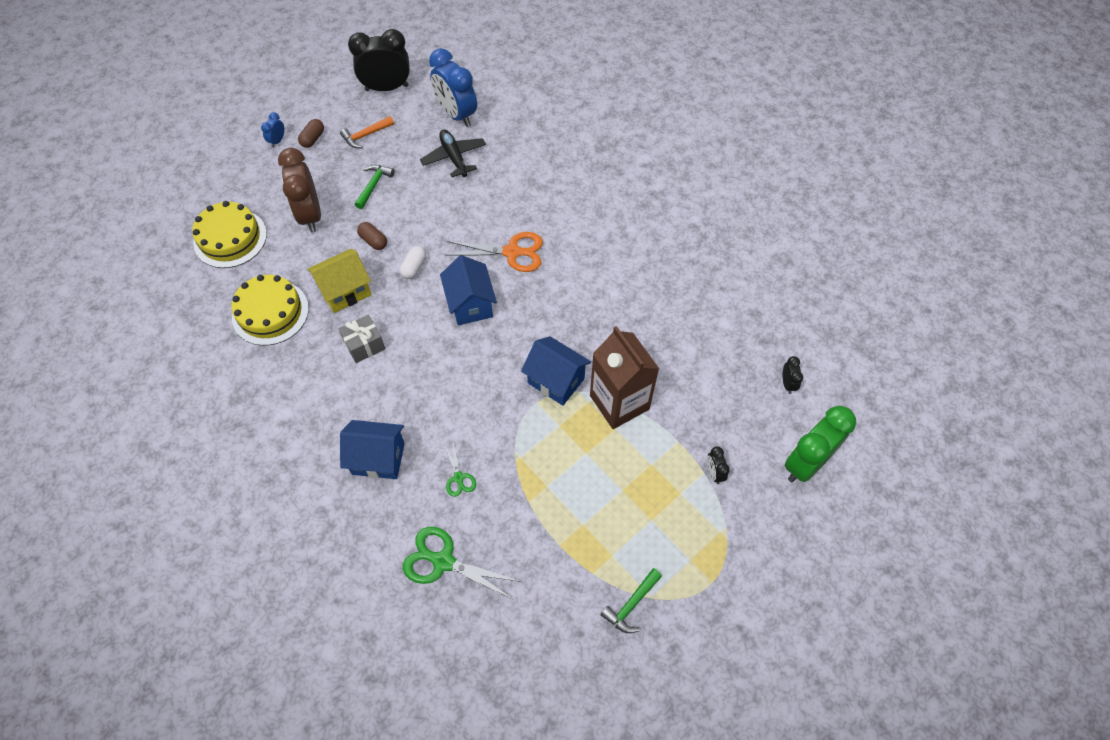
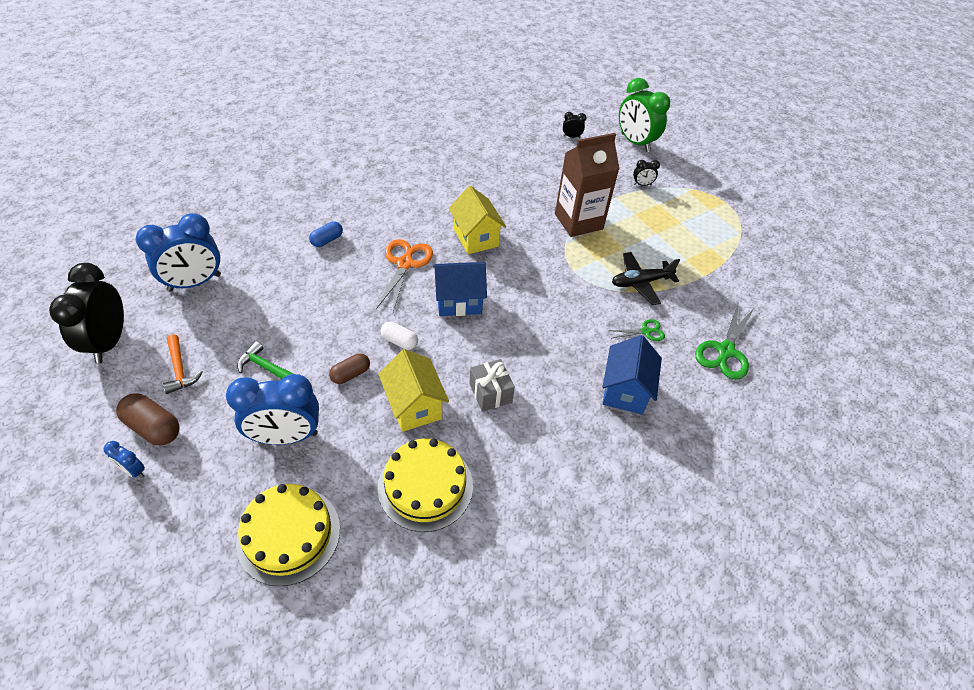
camera: 85 degrees left, 10 degrees down
brown clock [278,148,321,232] -> blue clock [226,374,319,445]
brown capsule [298,119,324,148] -> brown capsule [116,393,180,445], size x1.52
black plane [420,130,486,177] -> black plane moved to [612,252,680,305]
blue house [521,336,591,406] -> none
green hammer [601,568,662,633] -> none
none -> blue capsule [309,221,343,247]
none -> yellow house [449,186,506,254]

